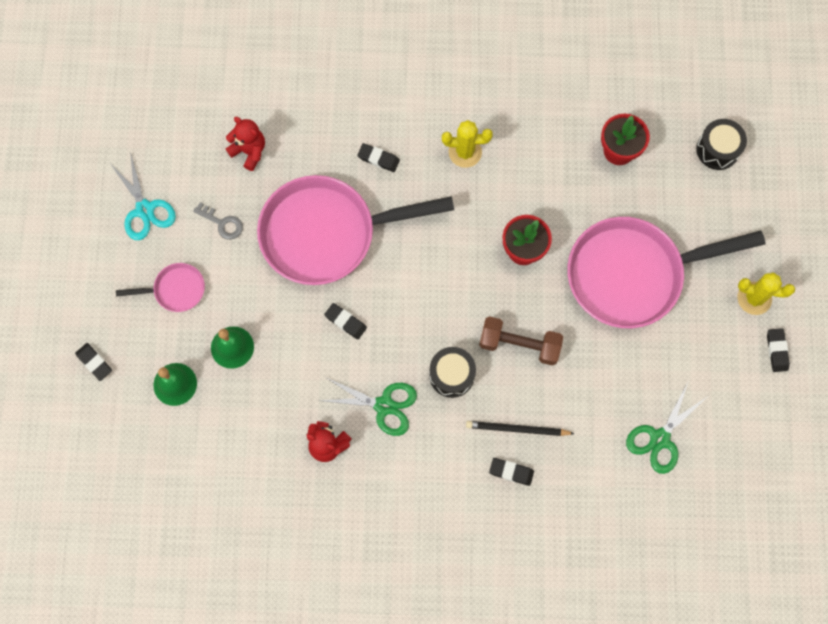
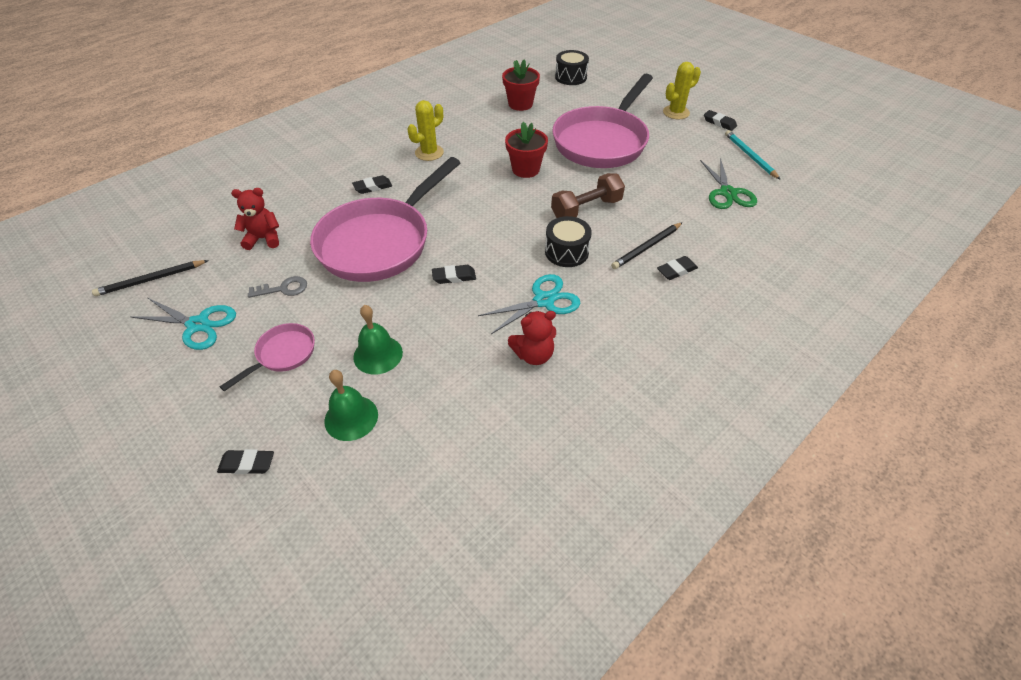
camera: 45 degrees left, 25 degrees down
green scissors [318,377,417,436] -> turquoise scissors [478,274,580,334]
none -> black pencil [92,260,209,296]
none -> turquoise pencil [725,130,780,179]

